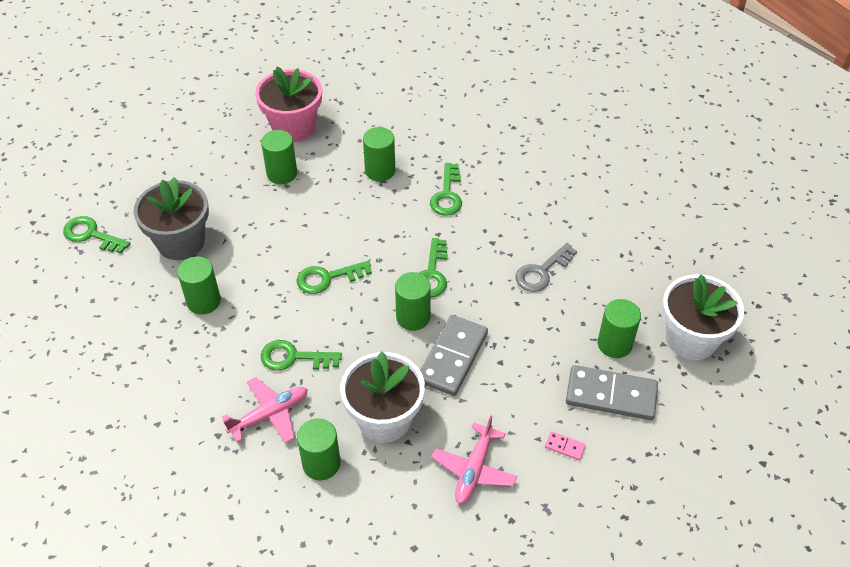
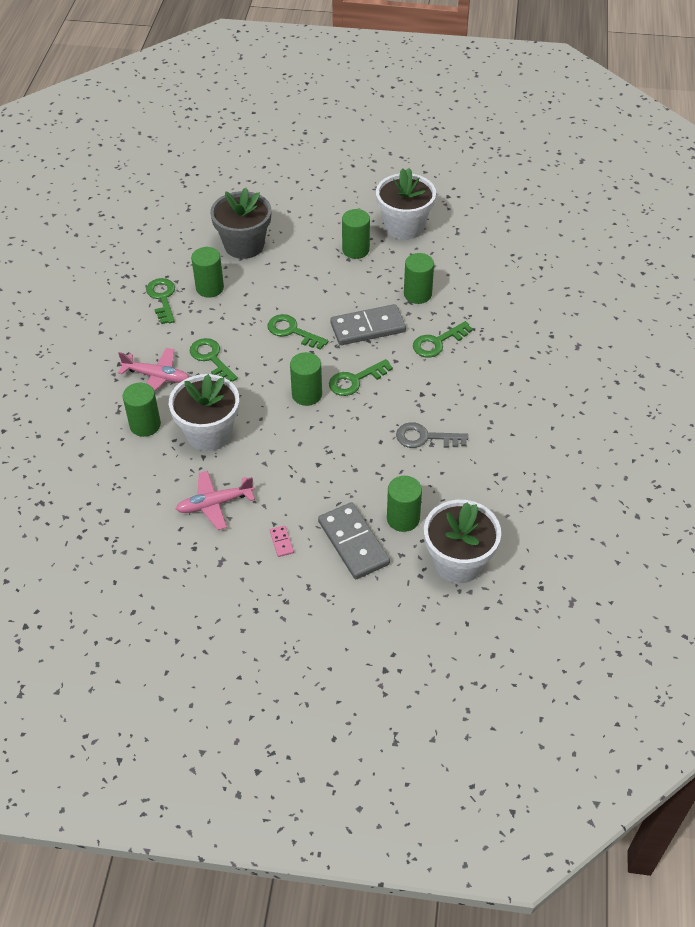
camera: 50 degrees right, 0 degrees up
green key [63,216,131,254] -> green key moved to [146,278,175,324]
pink flower pot [255,67,322,142] -> white flower pot [376,168,436,240]
grey domino [420,315,488,396] -> grey domino moved to [330,304,406,345]

